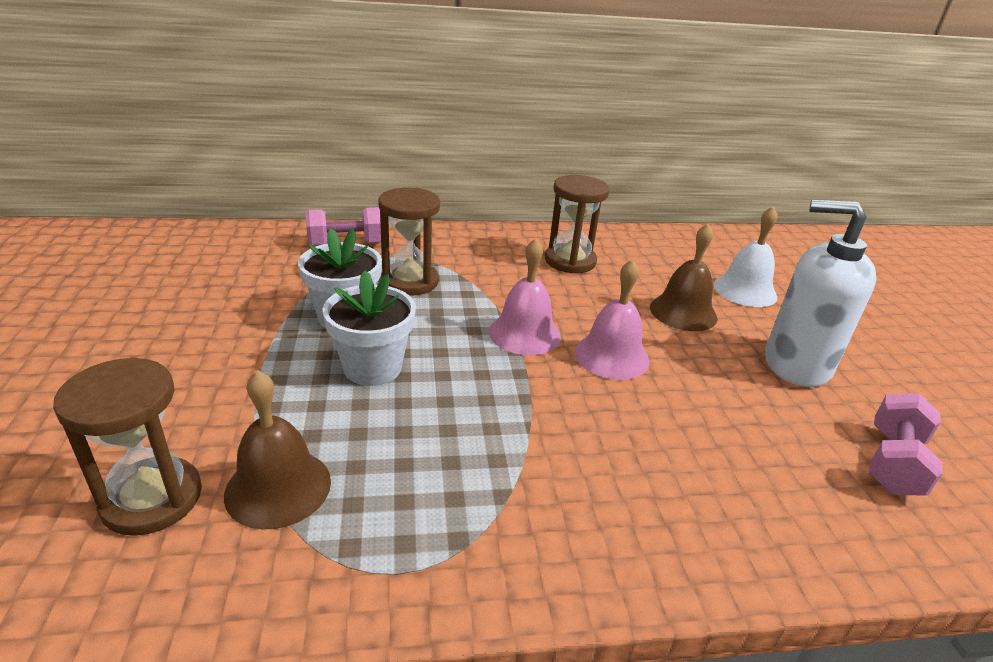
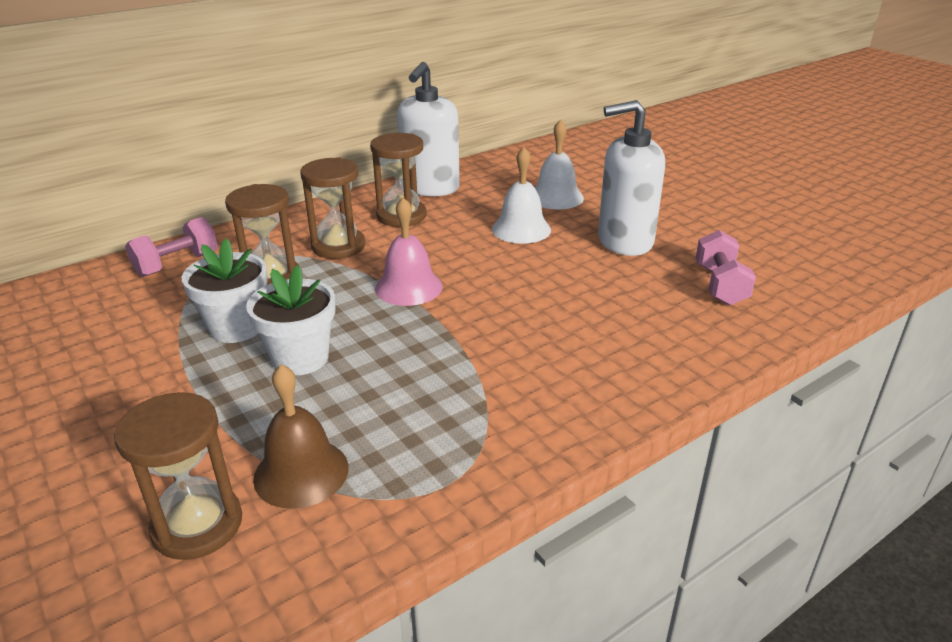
camera: 25 degrees left, 0 degrees up
pink bell [574,259,649,380] -> none
brown bell [650,224,717,331] -> white bell [492,147,551,244]
none -> brown hourglass [300,157,365,259]
none -> white soap dispenser [397,62,460,196]

